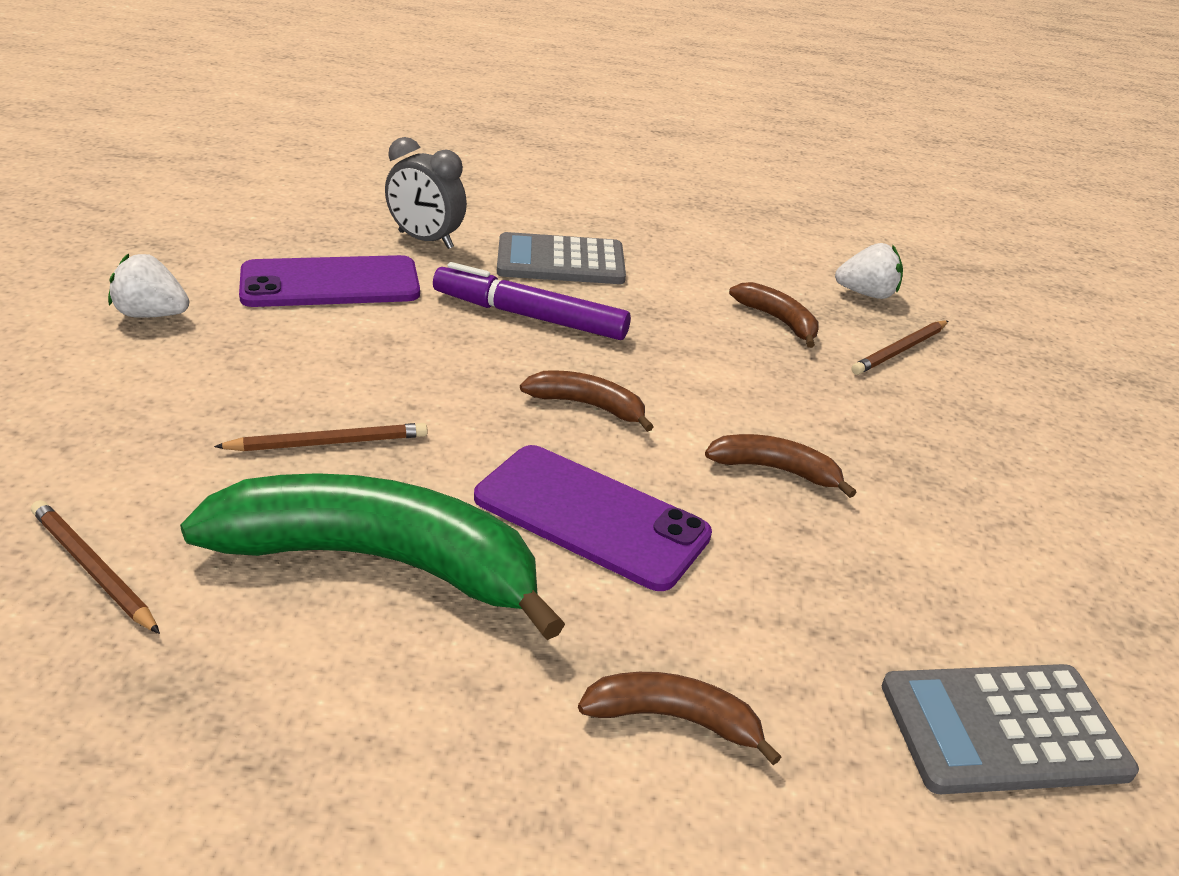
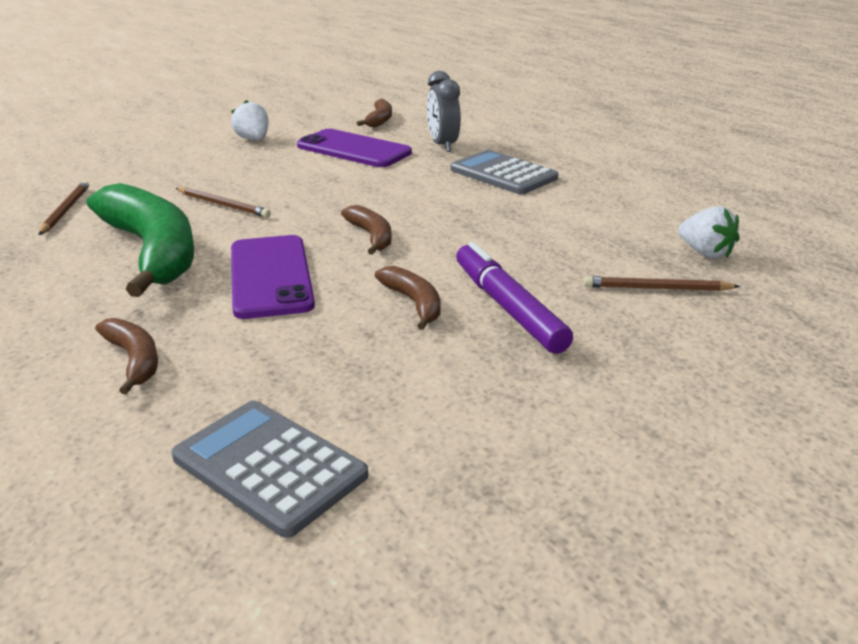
camera: 50 degrees right, 5 degrees down
purple marker [433,262,631,340] -> purple marker moved to [456,242,573,354]
brown banana [729,282,819,348] -> brown banana moved to [357,99,392,127]

